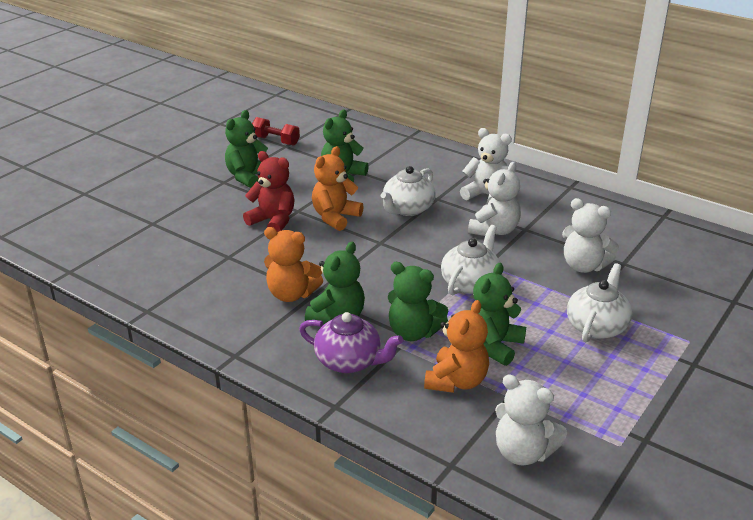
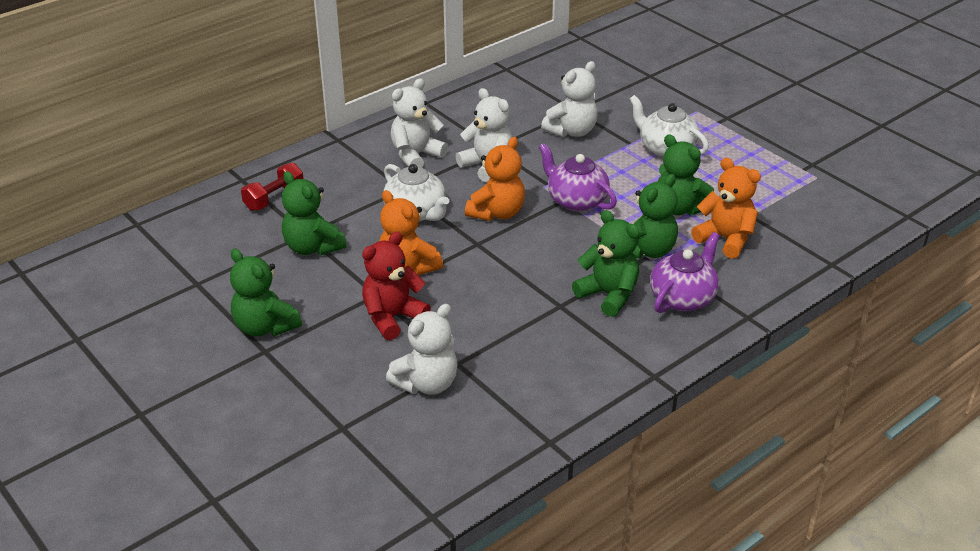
camera: 75 degrees left, 5 degrees up
red dumbbell [252,117,300,146] -> red dumbbell moved to [241,163,304,211]
orange teddy bear [264,227,323,302] -> orange teddy bear moved to [465,137,525,221]
white teapot [441,225,500,295] -> purple teapot [539,143,617,211]
white teddy bear [495,374,567,466] -> white teddy bear moved to [386,304,458,395]

